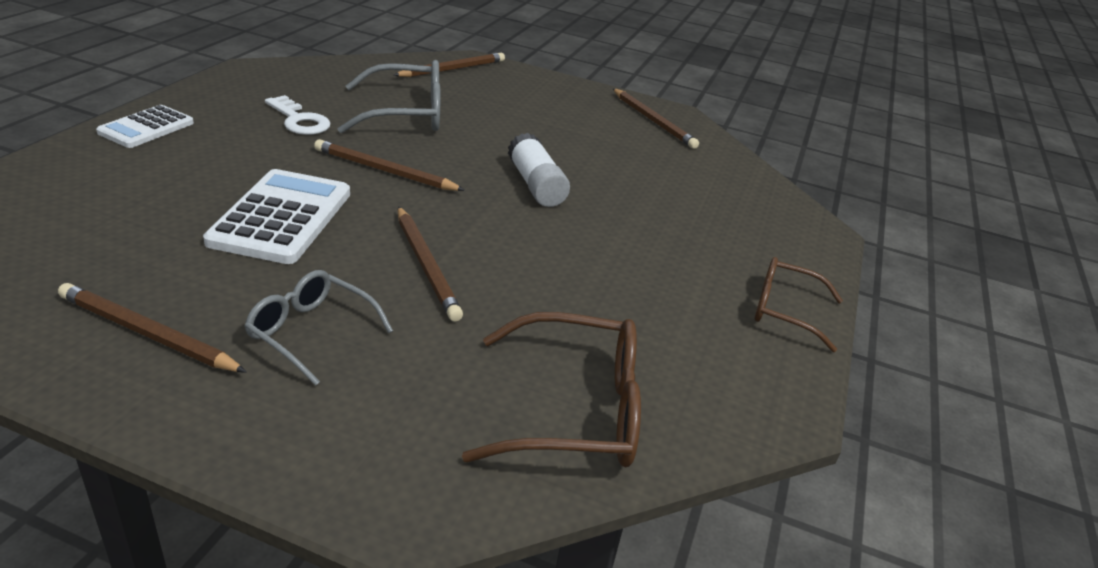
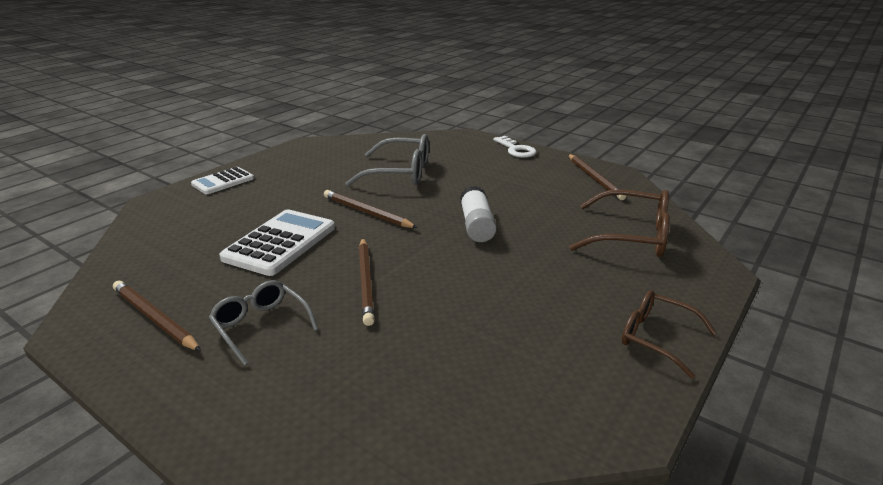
camera: 20 degrees right, 5 degrees down
white key [265,95,330,135] -> white key moved to [493,136,536,158]
brown pencil [394,53,505,77] -> none
brown glasses [462,312,641,467] -> brown glasses moved to [569,189,670,257]

